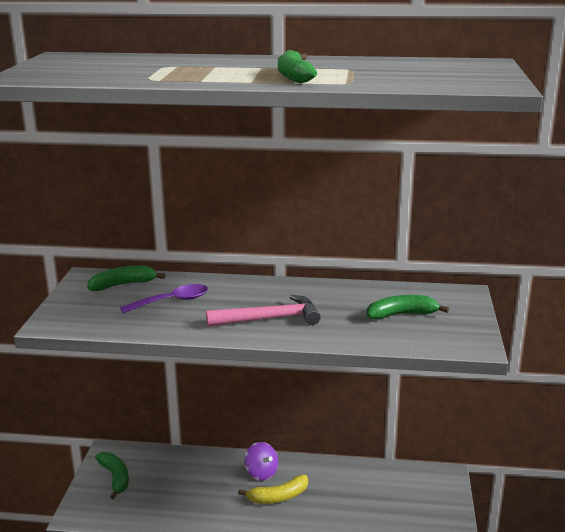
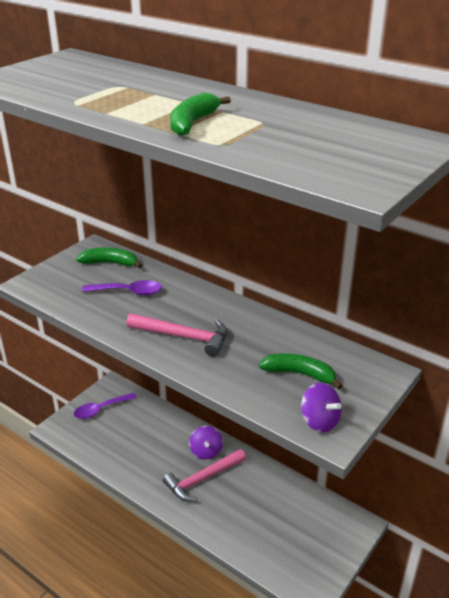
camera: 30 degrees right, 10 degrees up
green banana [95,452,129,499] -> purple spoon [74,393,137,419]
yellow banana [238,475,308,504] -> pink hammer [163,449,246,502]
none -> purple spinning top [301,382,342,433]

